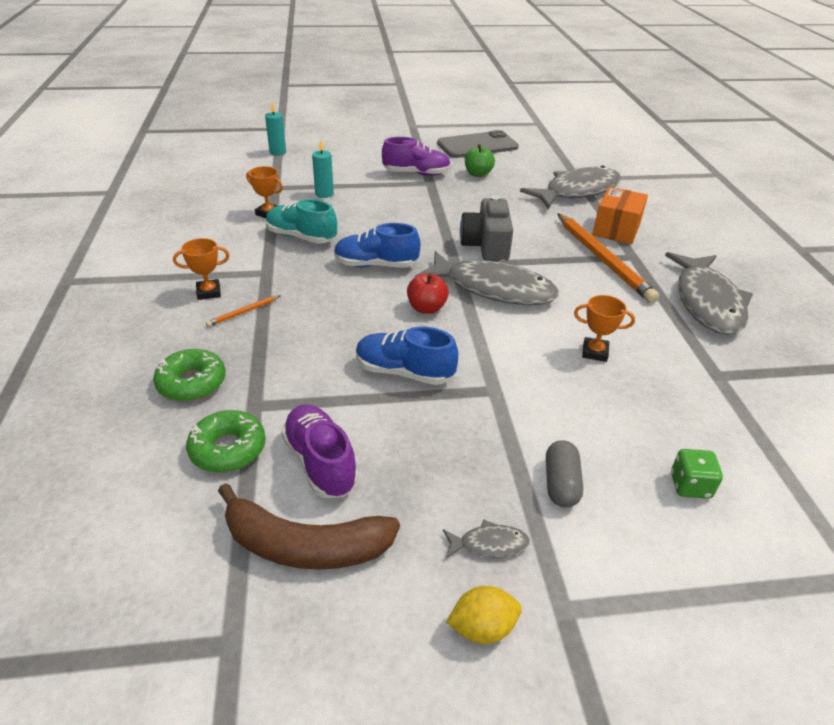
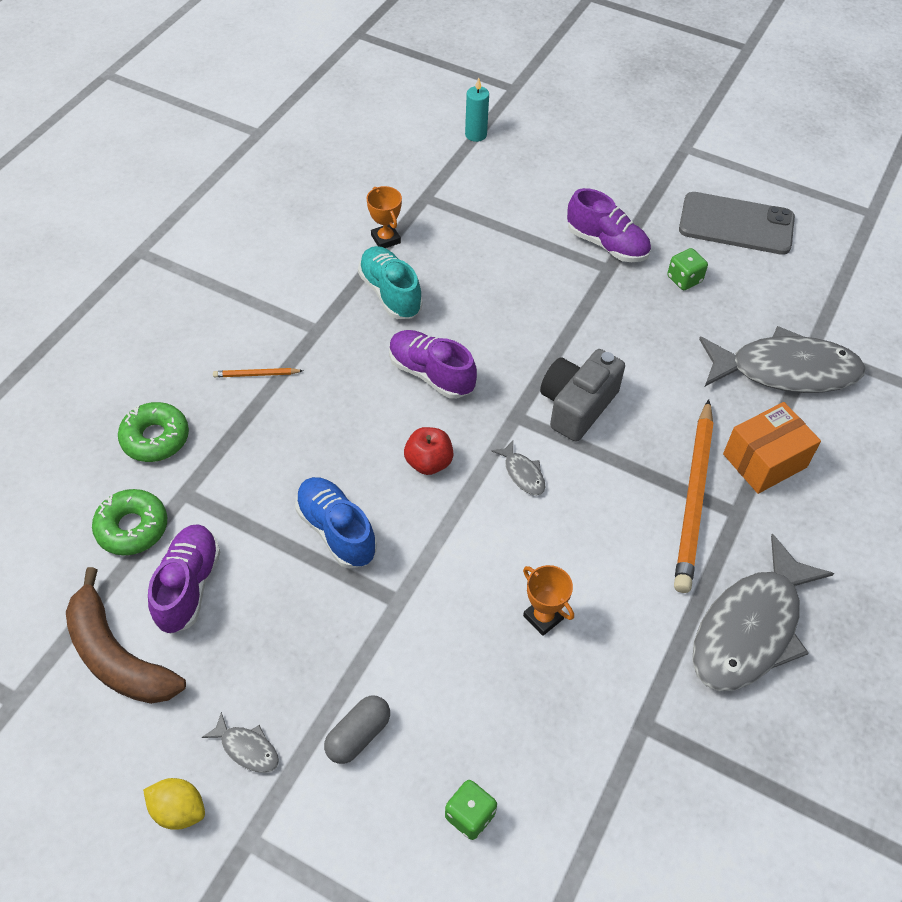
camera: 35 degrees right, 15 degrees up
orange trophy [173,238,229,300] -> none
turquoise candle [312,139,334,198] -> none
blue shoe [334,223,420,268] -> purple shoe [389,330,477,399]
grey fish [415,251,559,305] -> grey fish [491,440,546,495], size x0.40
green apple [465,144,495,177] -> green dice [667,248,708,290]

